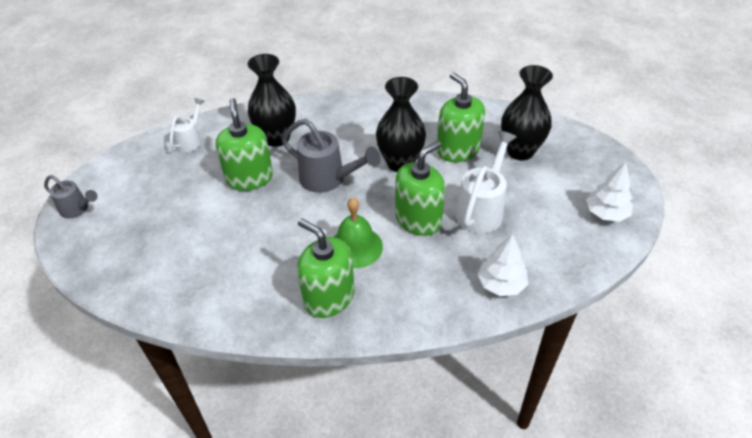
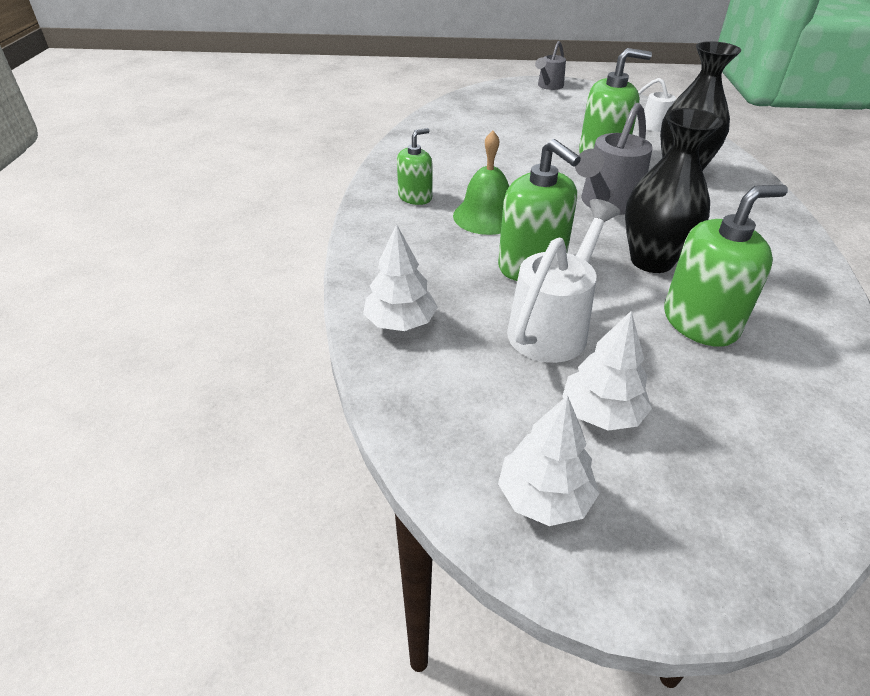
camera: 95 degrees right, 5 degrees down
green soap dispenser [297,218,354,318] -> green soap dispenser [397,128,433,205], size x0.60
white watering can [455,131,517,233] -> white watering can turned 90 degrees counterclockwise [507,199,620,363]
black vase [501,65,553,160] -> none
none -> white tree [562,311,652,431]

